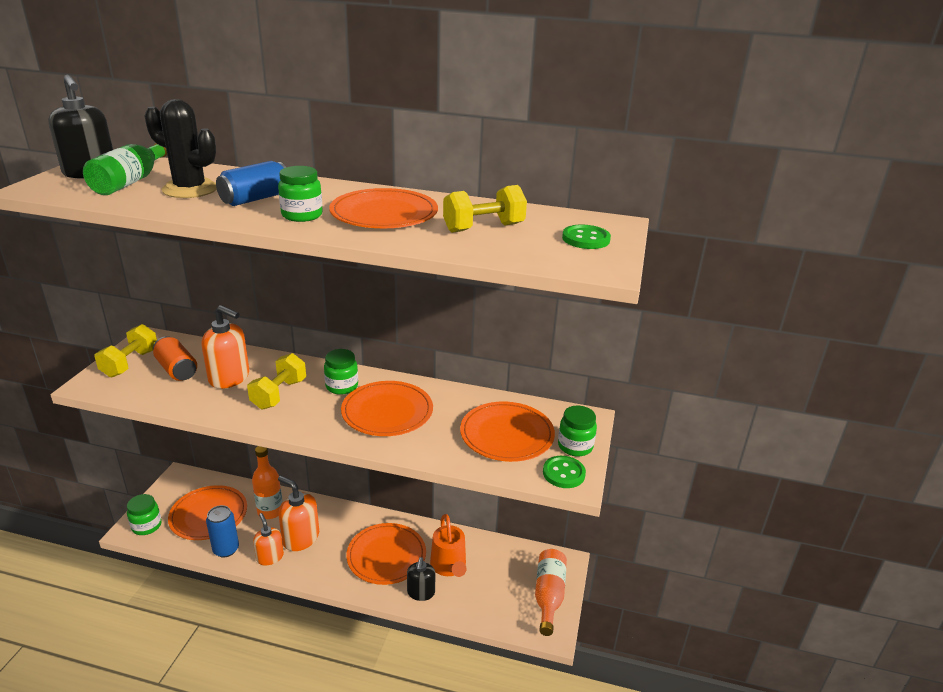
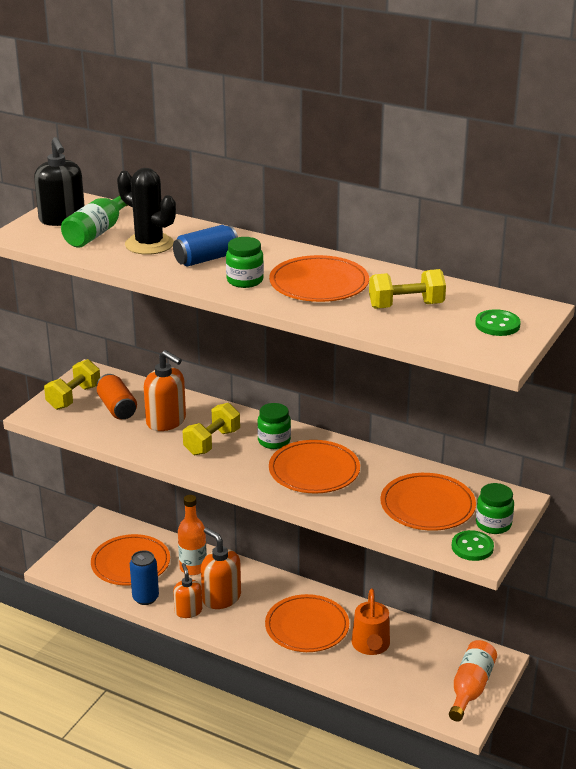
camera: 15 degrees right, 0 degrees up
green jar [127,494,162,535] -> none
black soap dispenser [407,557,435,601] -> none

